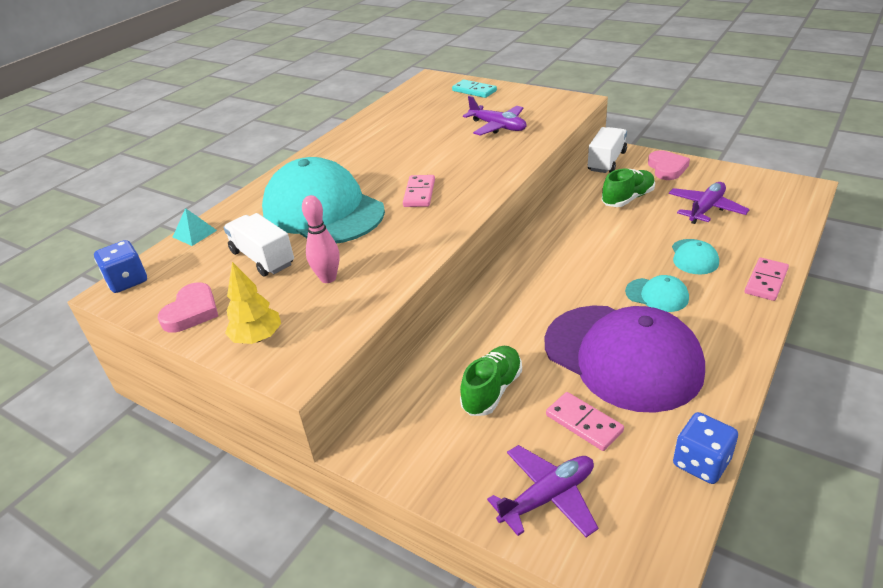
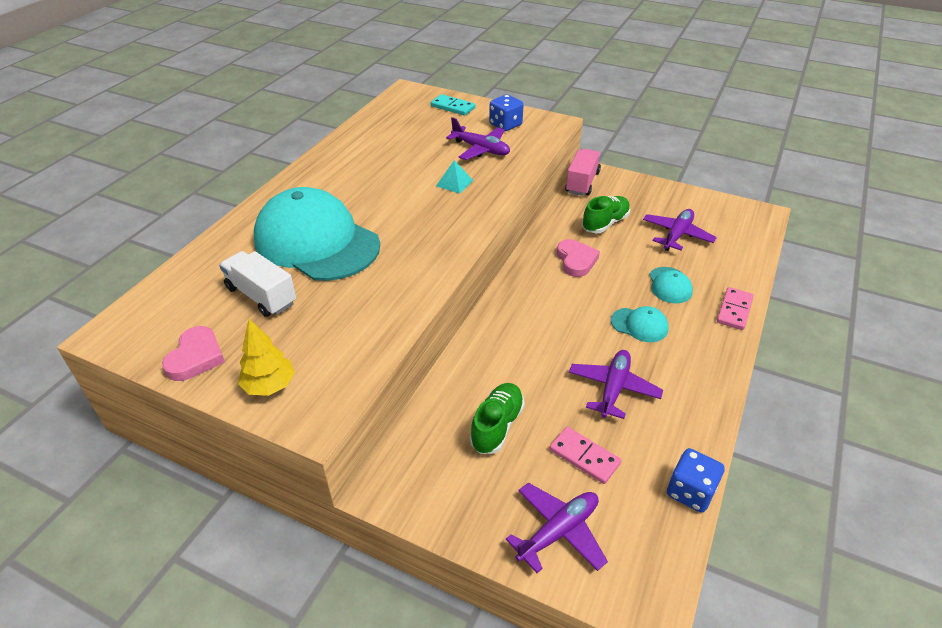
camera: 10 degrees left, 5 degrees up
blue dice [94,240,147,293] -> blue dice moved to [489,94,524,131]
turquoise pyramid [173,208,217,246] -> turquoise pyramid moved to [436,160,473,194]
pink bowling pin [302,195,340,283] -> none
pink domino [403,175,435,207] -> none
purple cap [545,306,705,413] -> purple plane [569,350,663,419]
white truck [588,127,627,173] -> pink truck [565,149,601,196]
pink heart [648,150,690,180] -> pink heart moved to [557,239,600,277]

